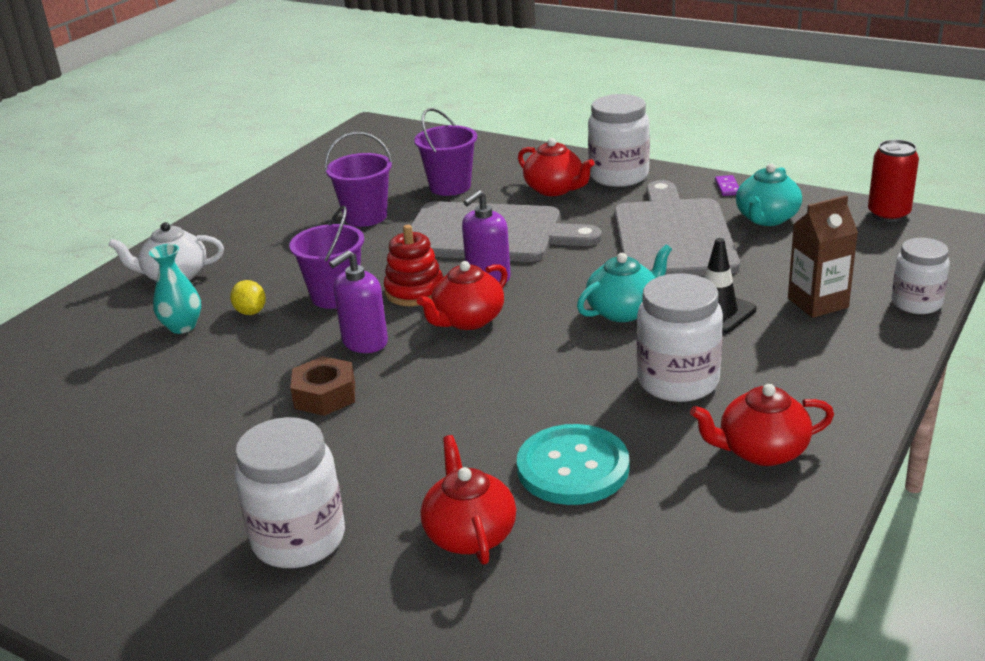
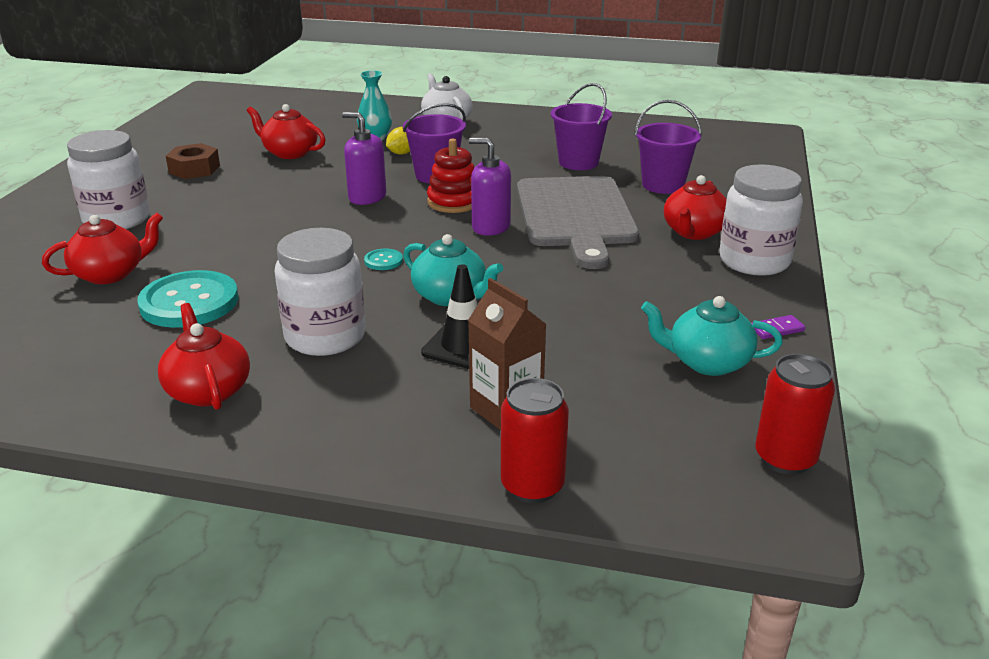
camera: 70 degrees right, 0 degrees up
brown nut [290,356,355,416] -> brown nut moved to [166,143,220,179]
red teapot [417,261,508,330] -> red teapot moved to [247,104,326,159]
grey cutting board [614,180,740,276] -> none
white jar [892,238,950,314] -> red can [501,378,569,503]
none -> turquoise button [364,249,403,270]

